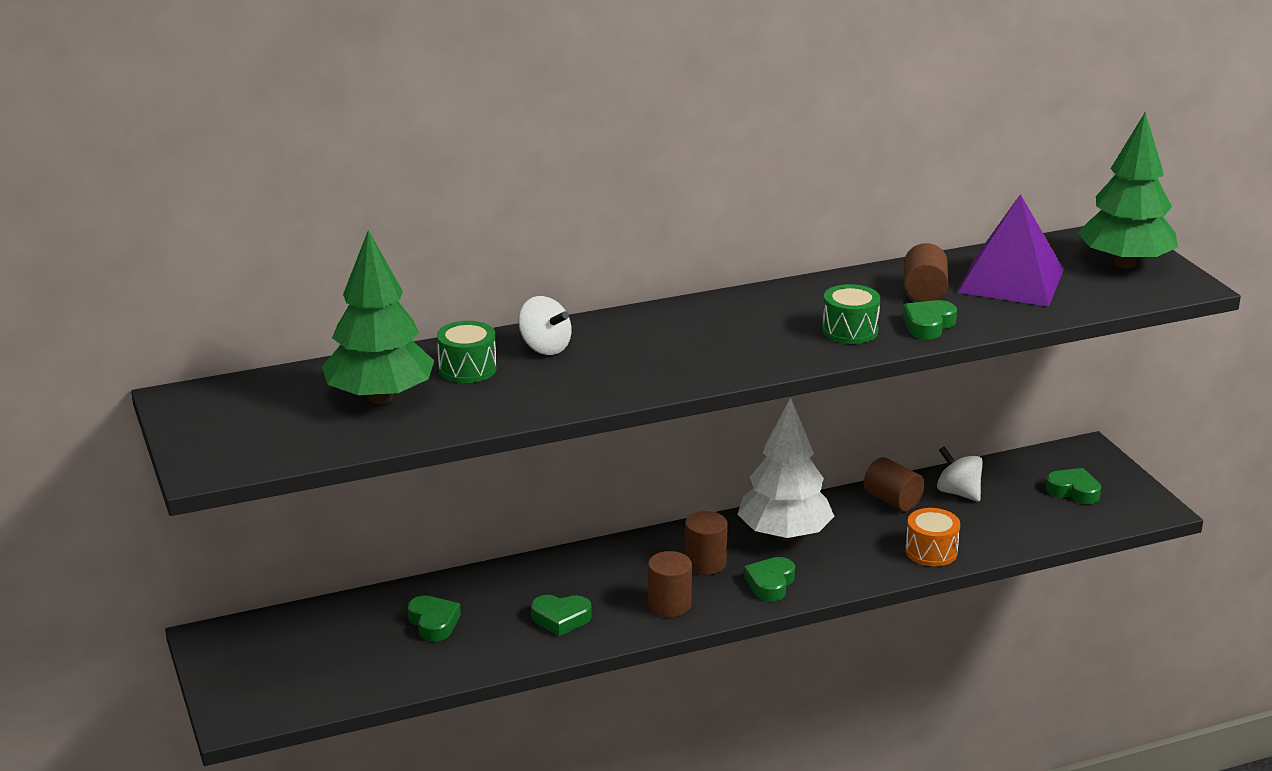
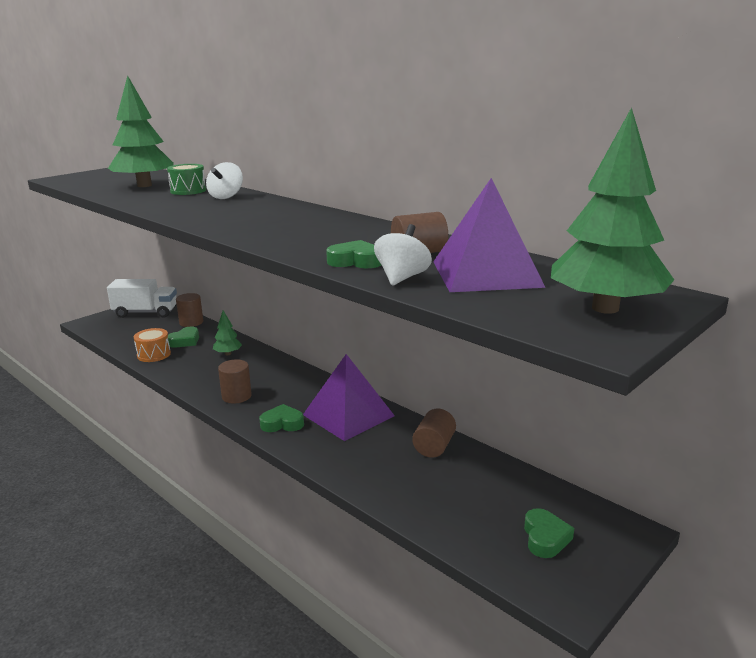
camera: 65 degrees right, 5 degrees down
green heart [531,595,592,636] -> none
brown cylinder [685,511,728,575] -> brown cylinder moved to [176,293,203,327]
white tree [737,397,835,541] -> purple pyramid [303,354,395,441]
green drum [822,284,880,344] -> none
orange drum [905,508,960,566] -> orange drum moved to [134,328,171,362]
white spinning top [937,446,983,502] -> white spinning top moved to [374,224,432,285]
none -> white truck [107,279,177,318]
none -> green tree [213,310,242,355]

